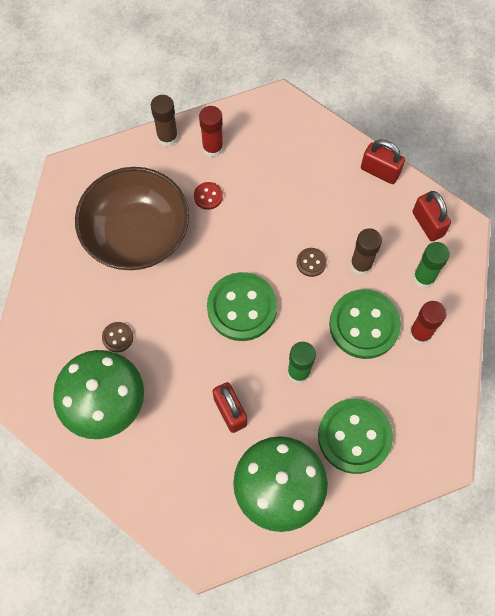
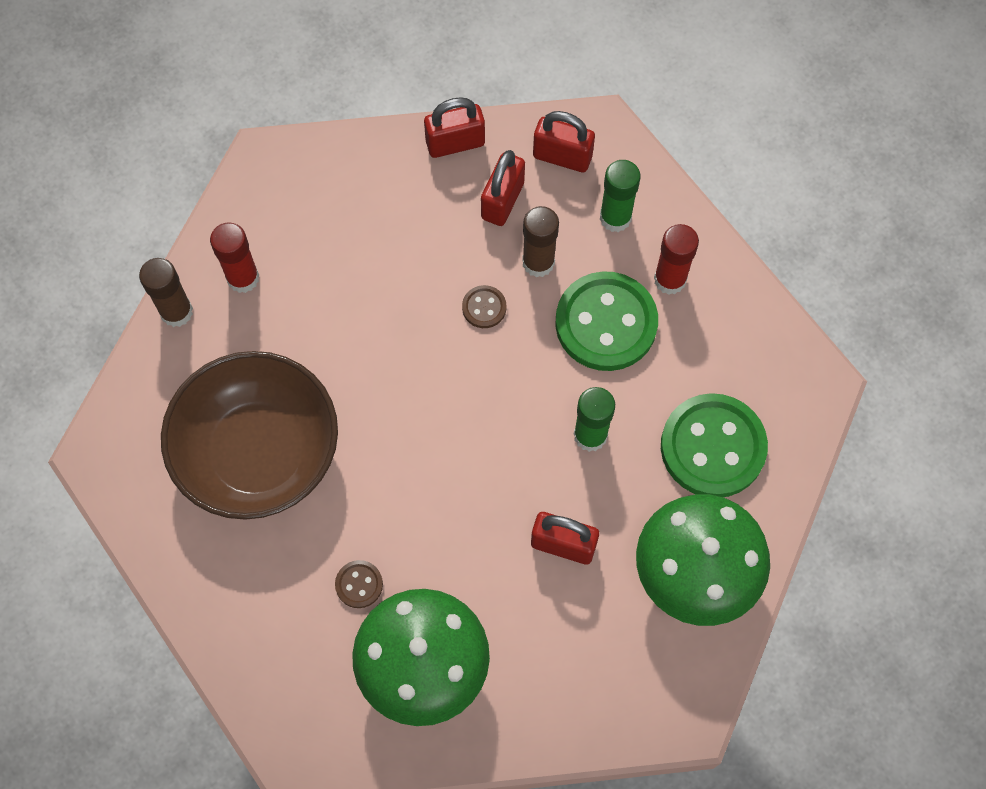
camera: 45 degrees left, 0 degrees up
red button [194,182,223,210] -> none
green button [207,272,277,341] -> none
none -> red padlock [481,150,525,226]

